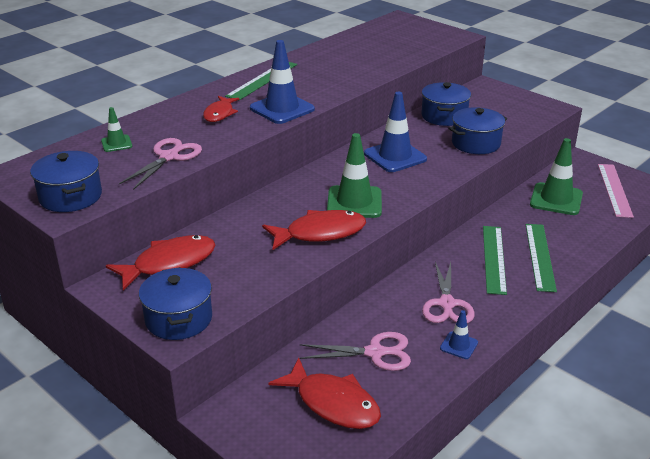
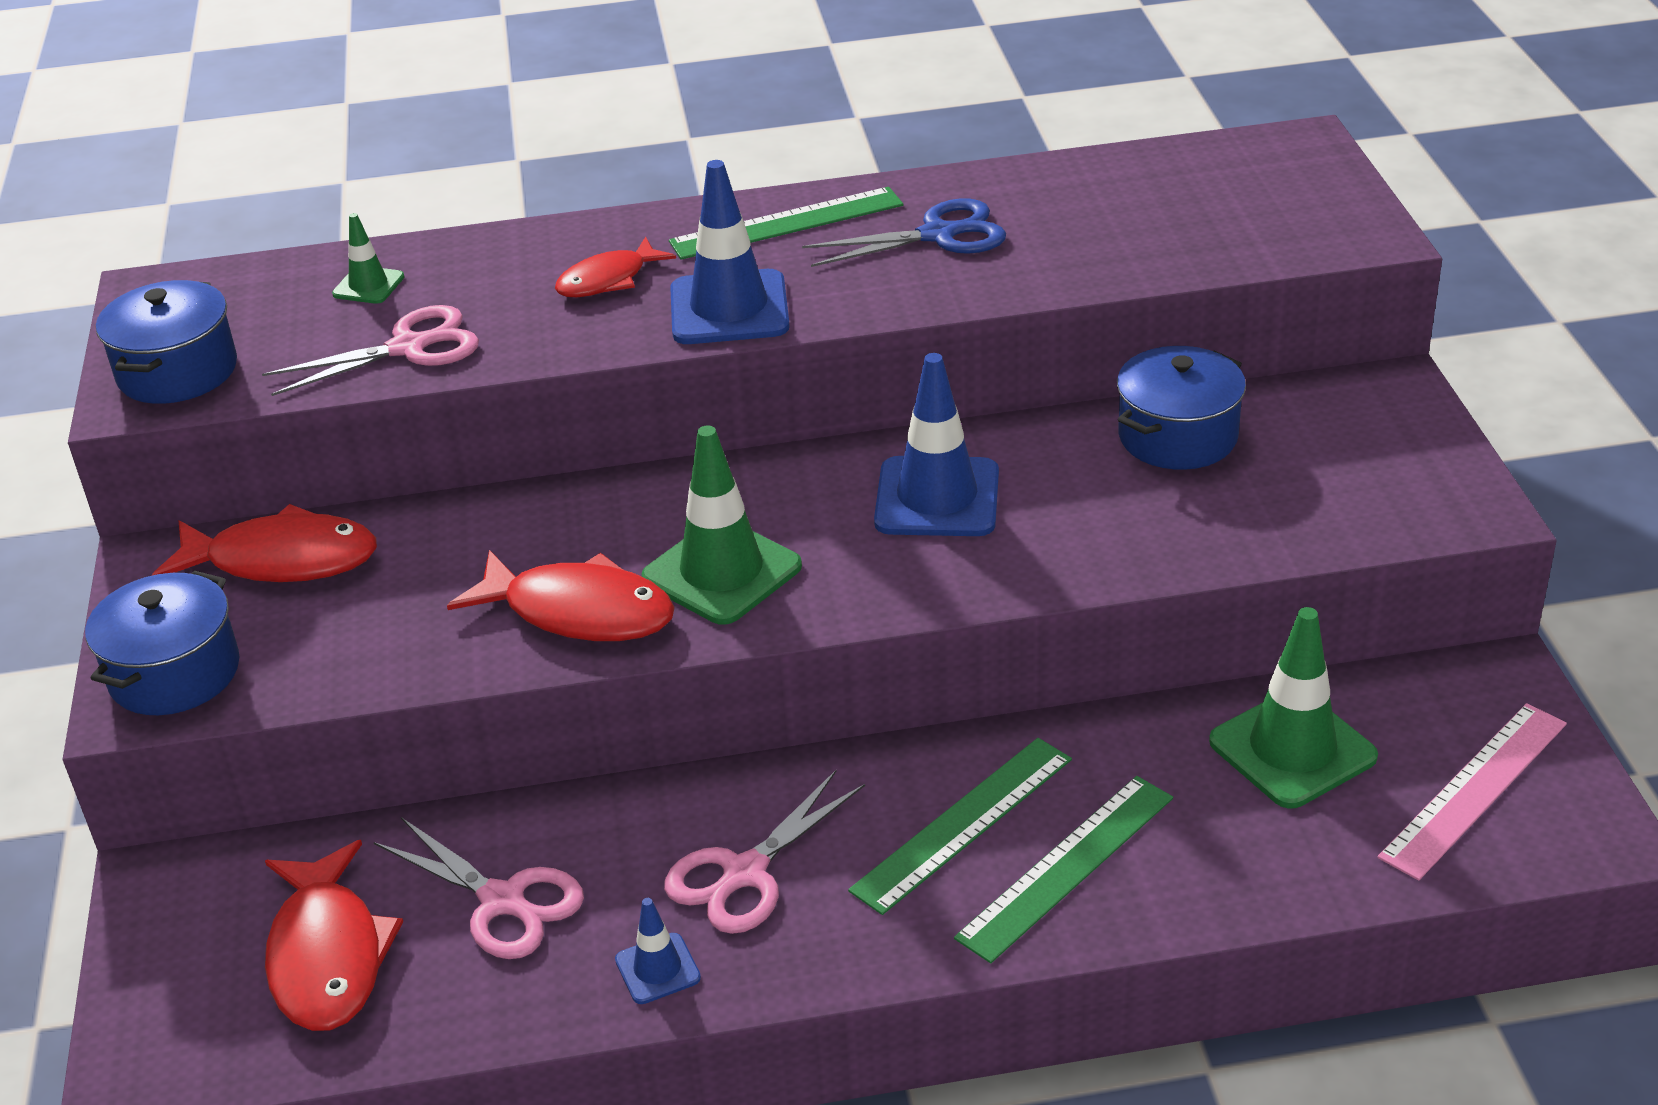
camera: 40 degrees right, 5 degrees up
blue pot [449,107,507,154] -> none
none -> blue scissors [802,198,1006,267]

